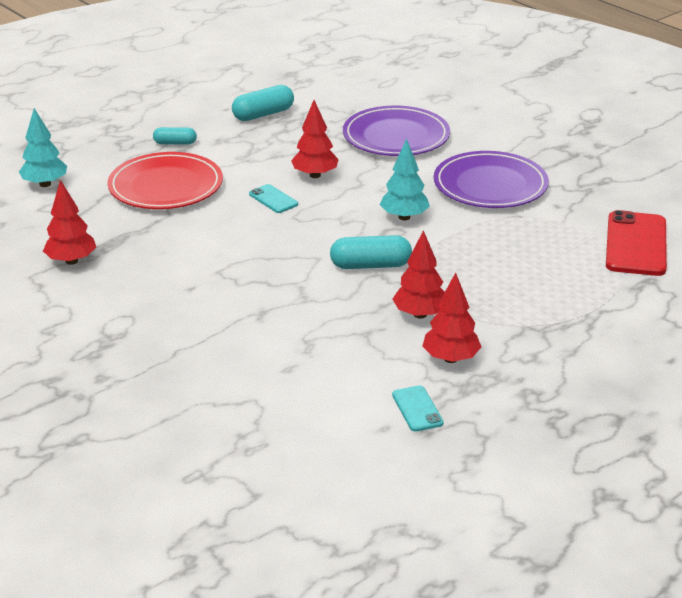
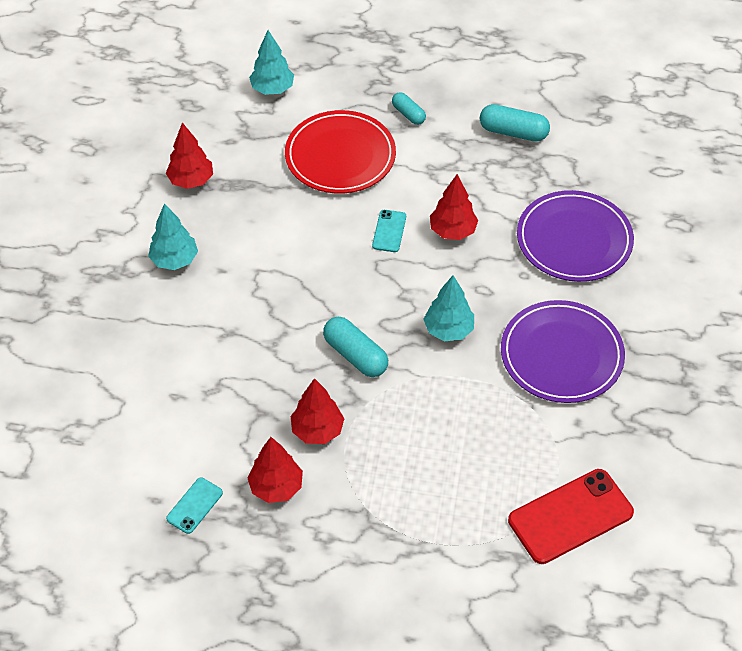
camera: 50 degrees right, 20 degrees up
none -> turquoise tree [148,203,198,270]

